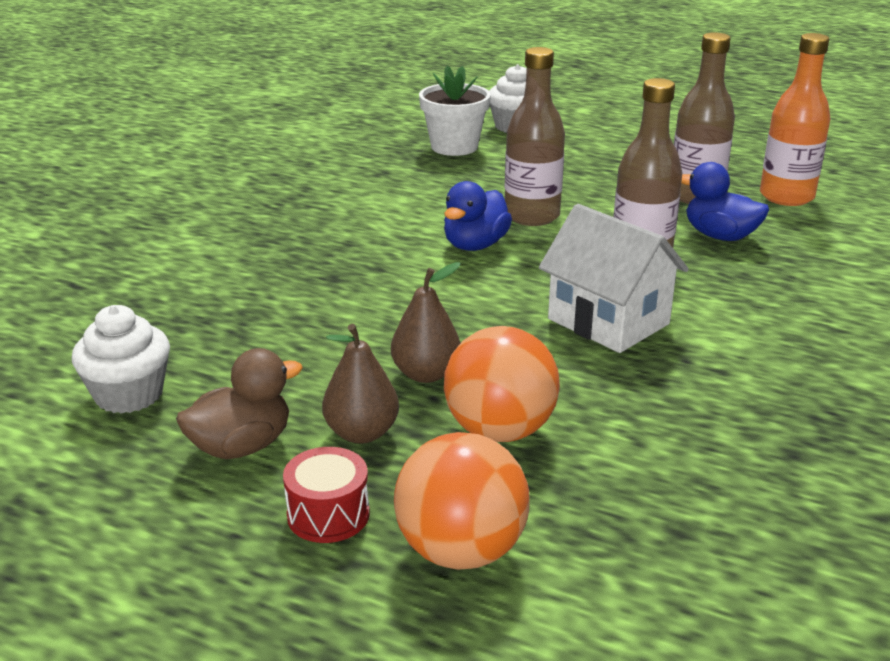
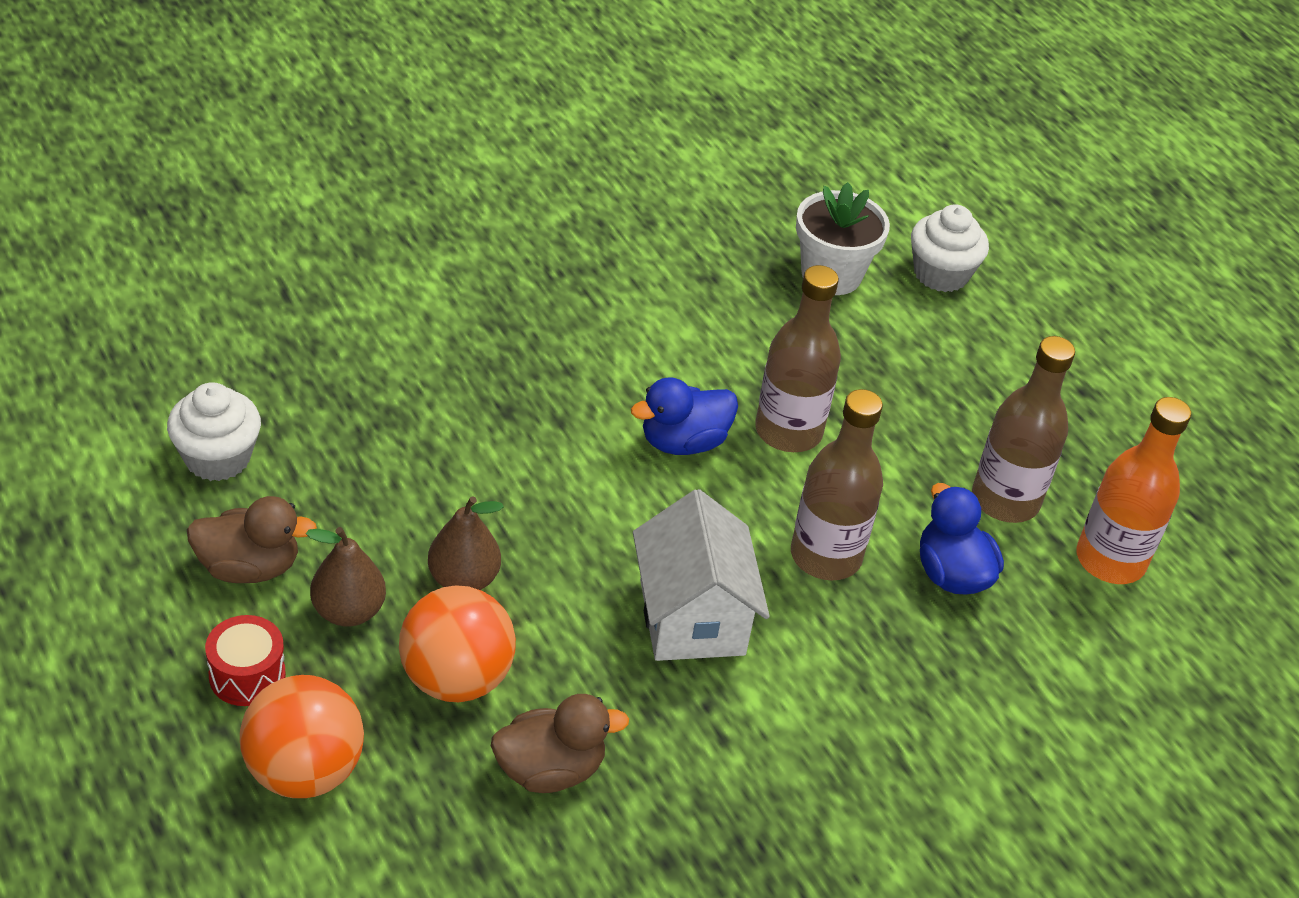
camera: 30 degrees right, 15 degrees up
none -> brown duck [491,694,629,793]

